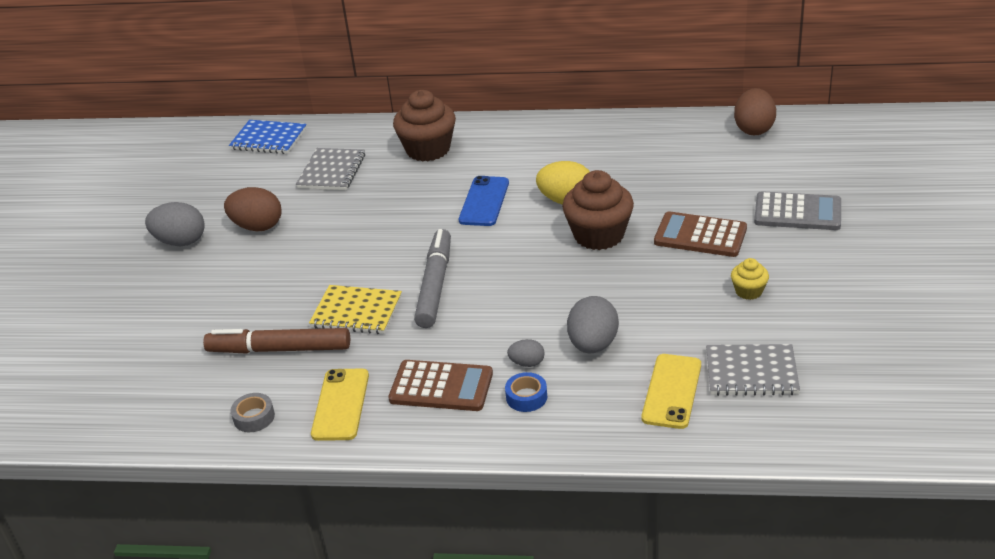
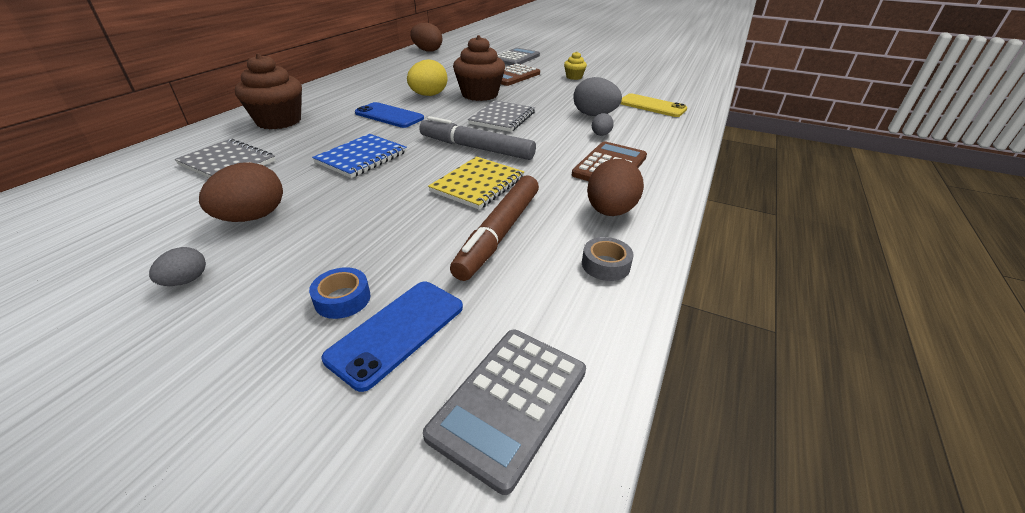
camera: 75 degrees left, 0 degrees up
grey egg [145,202,205,246] -> grey egg [149,247,206,286], size x0.54
blue notebook [229,120,307,154] -> blue notebook moved to [312,134,407,178]
yellow phone [311,368,369,441] -> brown egg [587,159,644,216]
blue tape [505,372,547,412] -> blue tape moved to [309,267,370,319]
grey notebook [706,344,800,396] -> grey notebook moved to [468,100,535,132]
none -> blue phone [322,281,463,392]
none -> grey calculator [423,330,586,495]

